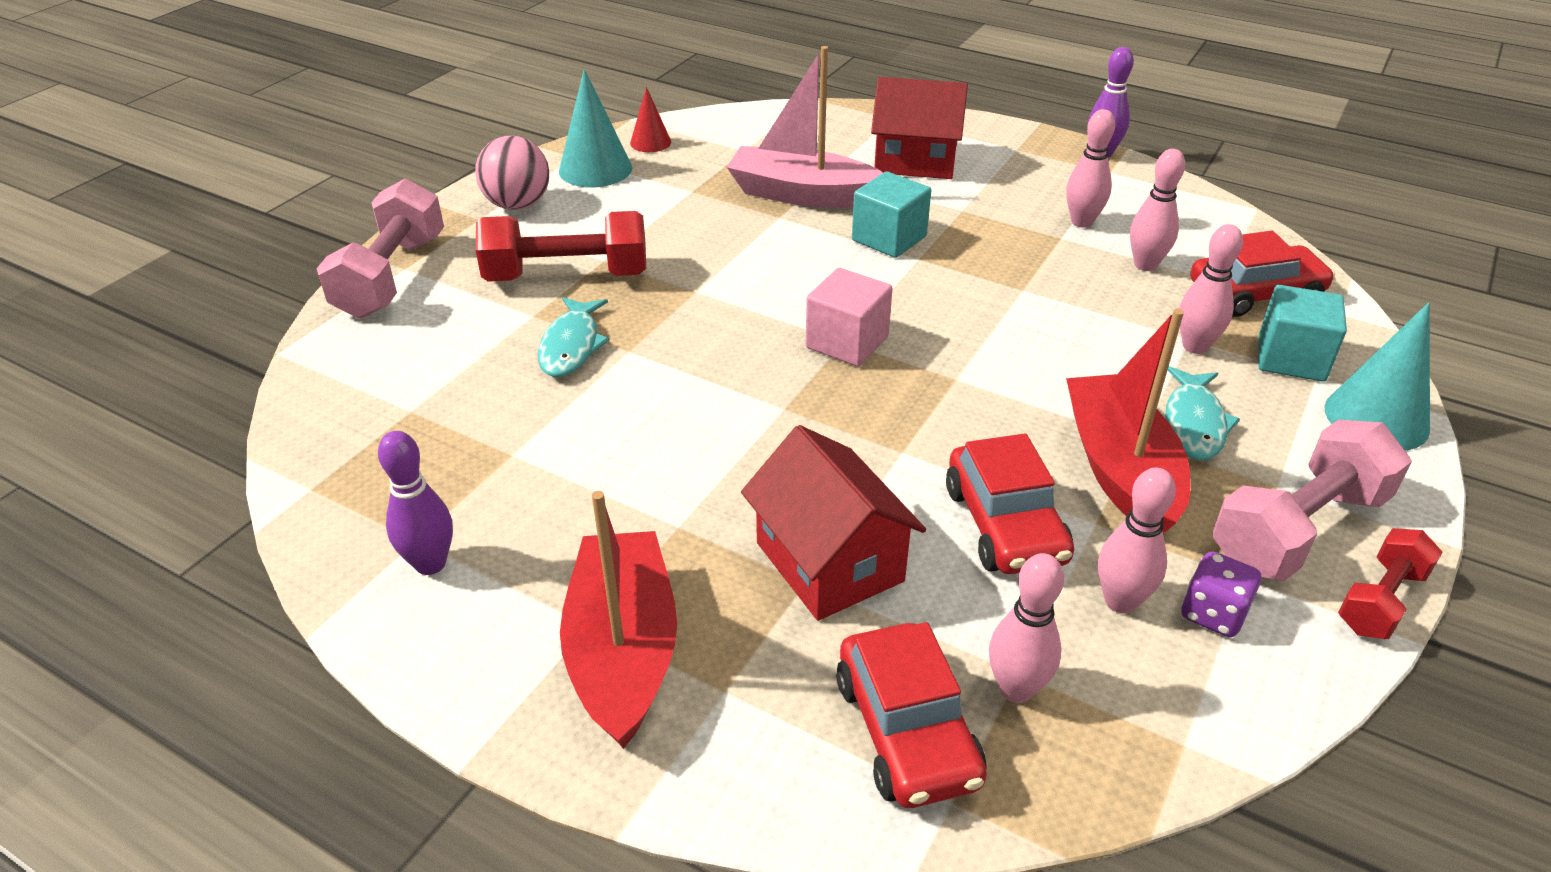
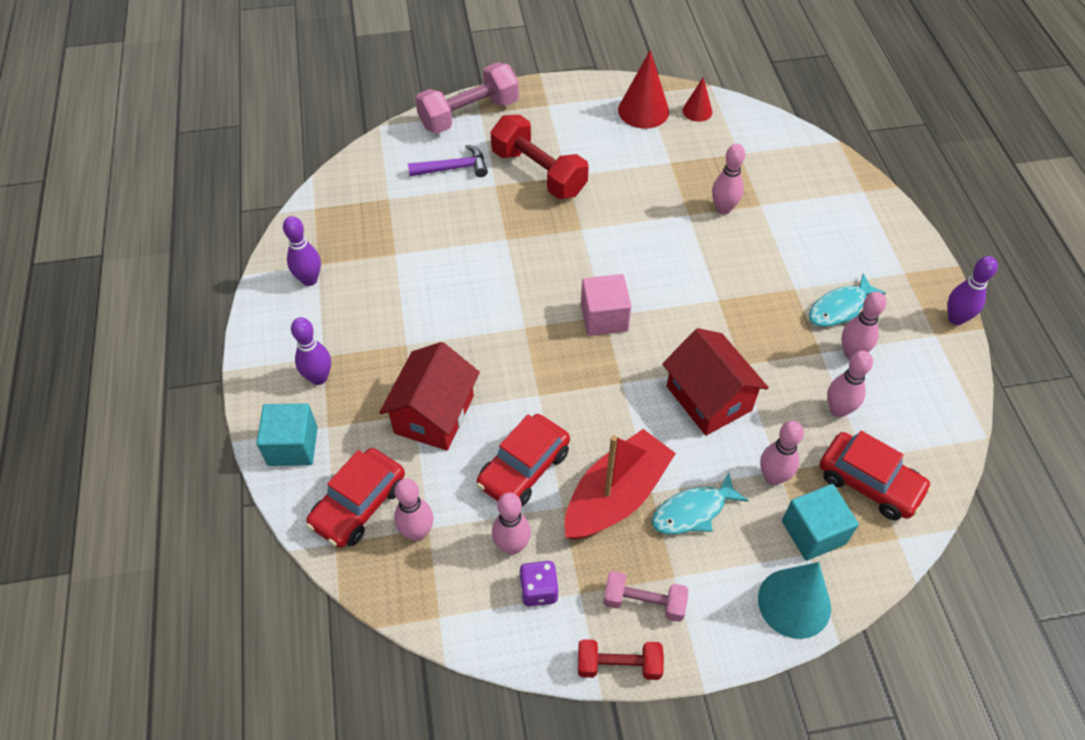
camera: 50 degrees right, 15 degrees up
pink ball [475,136,549,210] -> none
turquoise fish [538,297,610,377] -> turquoise fish moved to [809,273,886,327]
turquoise cone [559,69,632,188] -> red cone [618,50,669,129]
red boat [560,491,677,749] -> purple bowling pin [291,317,331,385]
pink boat [727,46,883,208] -> pink bowling pin [712,144,745,215]
turquoise cube [852,171,931,258] -> turquoise cube moved to [257,404,318,466]
red house [871,77,968,179] -> red house moved to [662,328,769,436]
pink dumbbell [1212,420,1412,581] -> pink dumbbell [603,571,688,622], size x0.58
none -> purple hammer [408,144,488,177]

